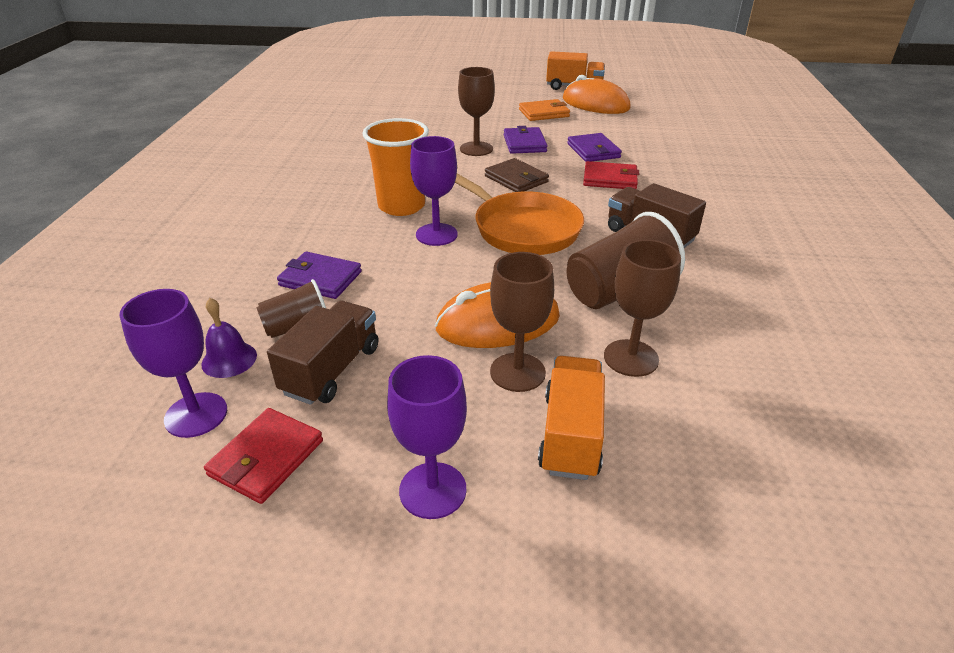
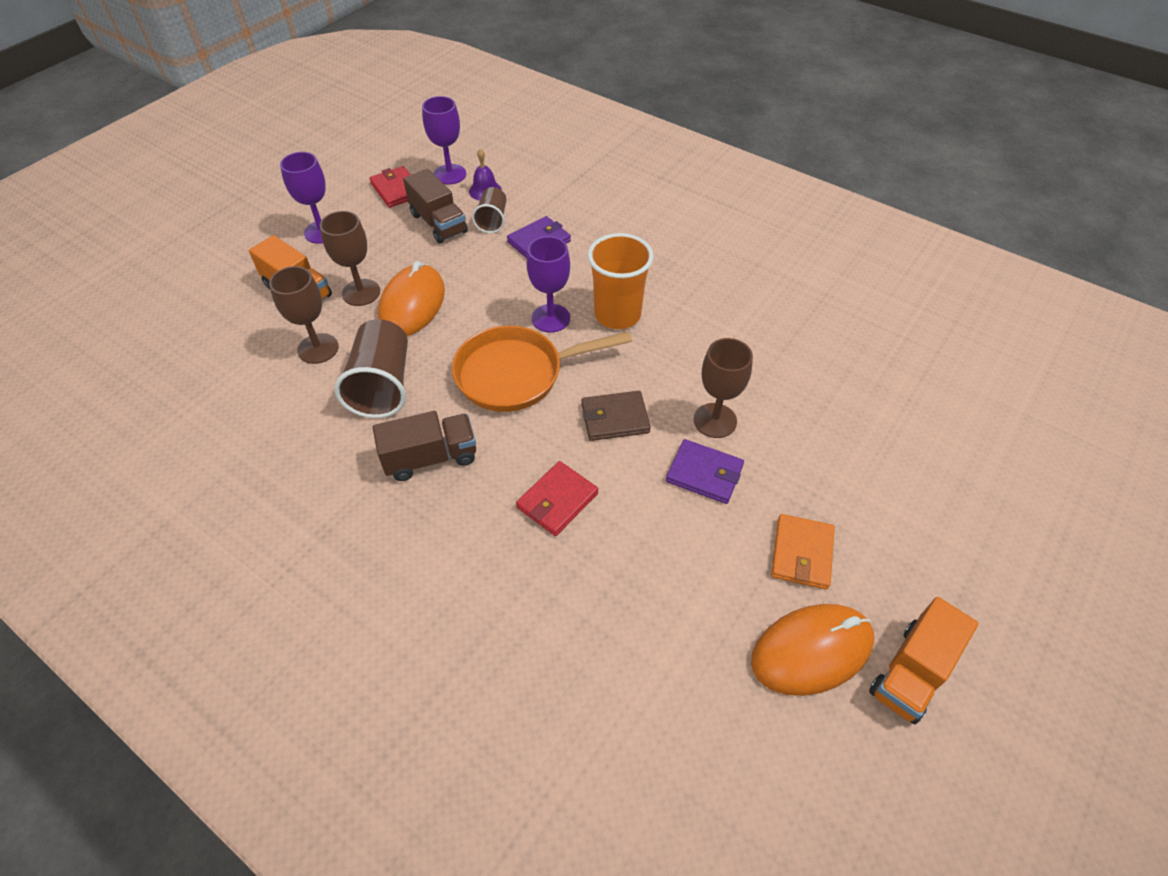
camera: 120 degrees right, 15 degrees up
purple wallet [567,133,622,162] -> none

